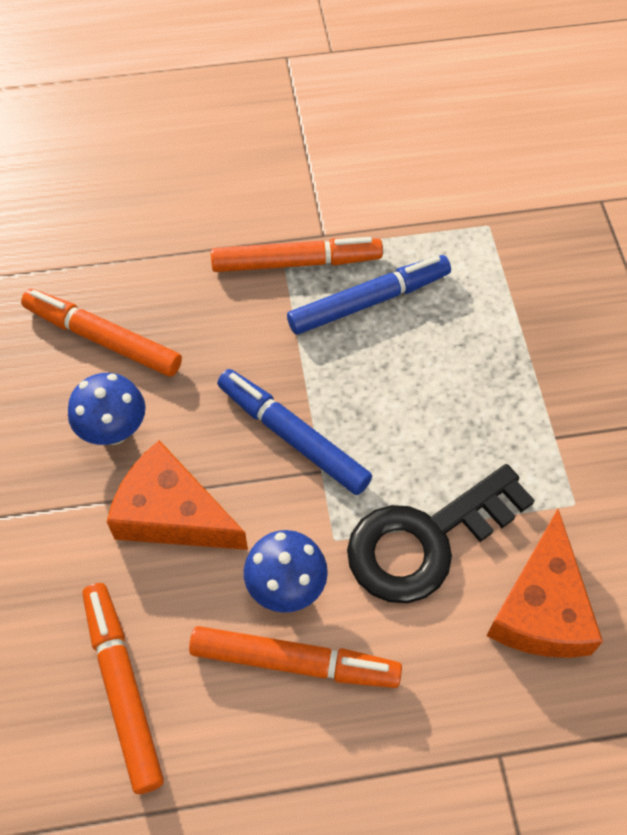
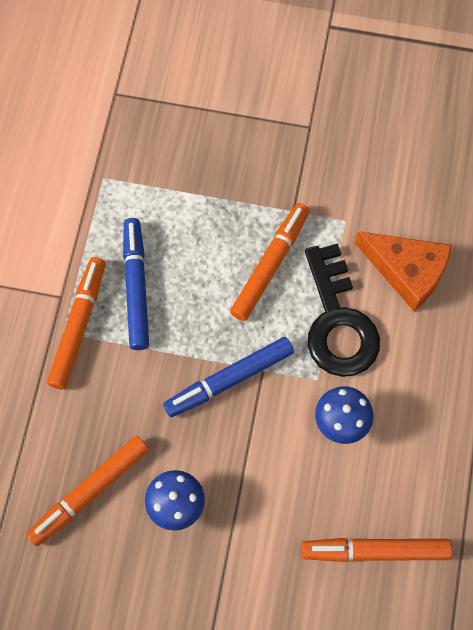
camera: 70 degrees left, 10 degrees up
orange cheese [107,440,248,550] -> none
orange marker [189,626,402,688] -> orange marker moved to [230,203,310,321]

